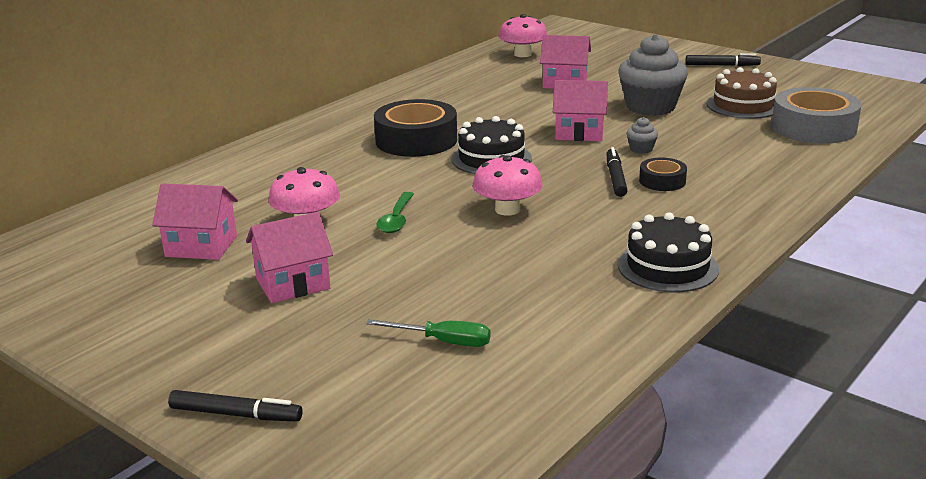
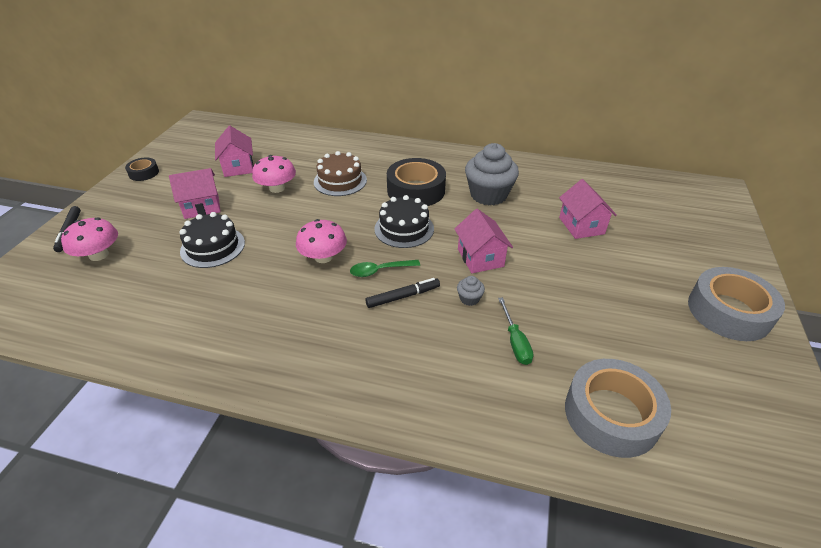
camera: 65 degrees right, 15 degrees up
pink house [246,212,333,303] -> pink house turned 60 degrees counterclockwise [169,168,221,219]
green screwdriver [366,319,490,347] -> green screwdriver moved to [498,297,534,365]
green spoon [376,192,414,233] -> green spoon moved to [350,260,420,277]
pink mushroom [499,14,547,57] -> pink mushroom moved to [61,217,118,261]
grey cupcake [618,34,688,116] -> grey cupcake moved to [465,143,519,205]
black cake [618,212,719,292] -> black cake moved to [180,212,245,268]
black tape [639,158,687,191] -> black tape moved to [125,158,159,181]
black marker [685,53,761,66] -> grey tape [688,267,785,341]
brown cake [707,67,777,119] -> brown cake moved to [314,151,367,196]

